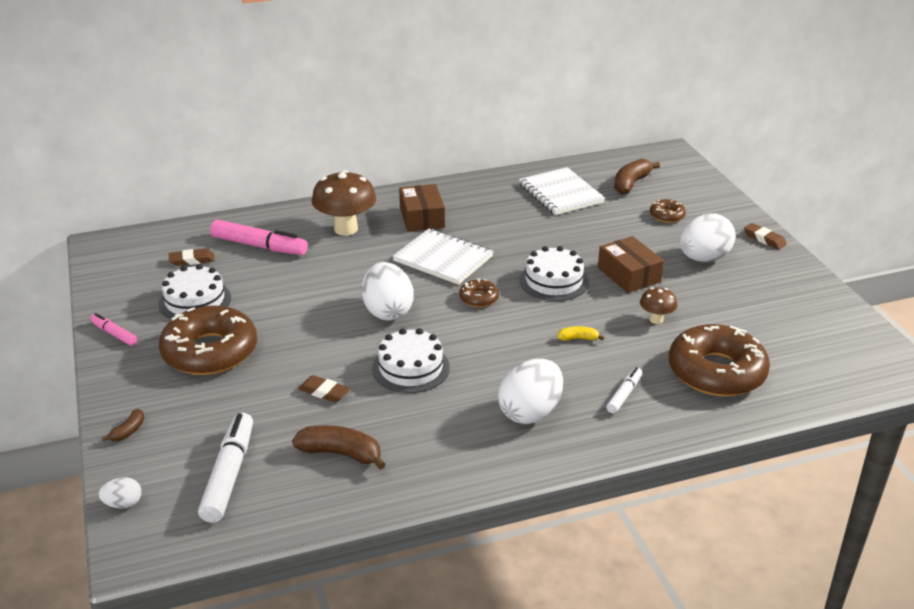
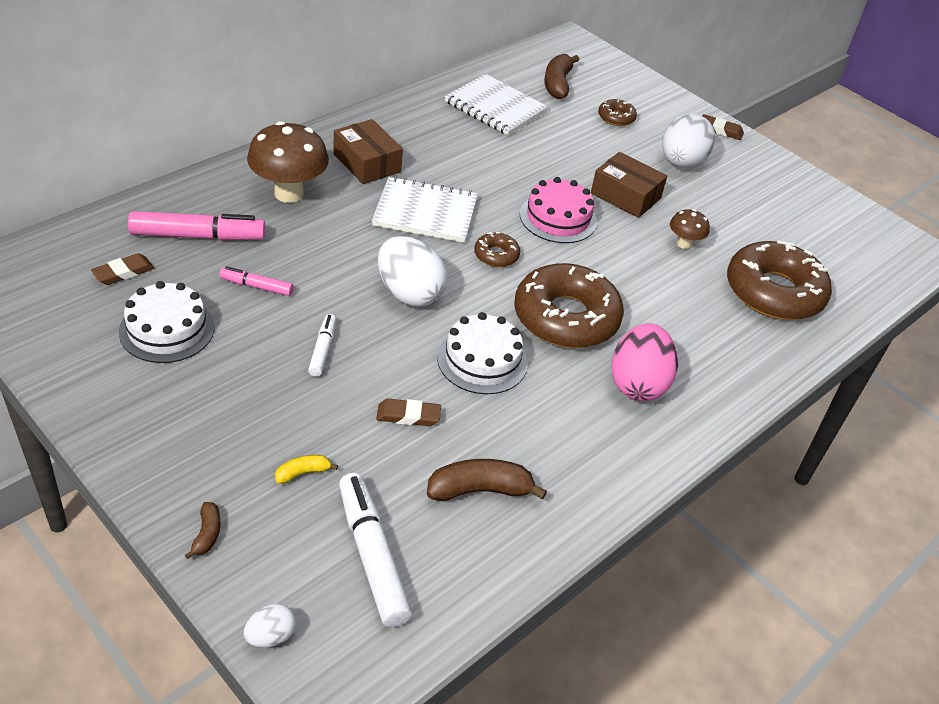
camera: 30 degrees left, 10 degrees up
pink marker [90,313,137,346] -> pink marker moved to [219,266,293,296]
brown donut [159,306,257,375] -> brown donut moved to [514,263,624,348]
white egg [498,359,563,424] -> pink egg [611,323,678,401]
white cake [519,246,589,301] -> pink cake [520,177,597,243]
yellow banana [558,326,604,341] -> yellow banana moved to [275,455,338,484]
white marker [606,367,642,414] -> white marker moved to [308,314,336,377]

